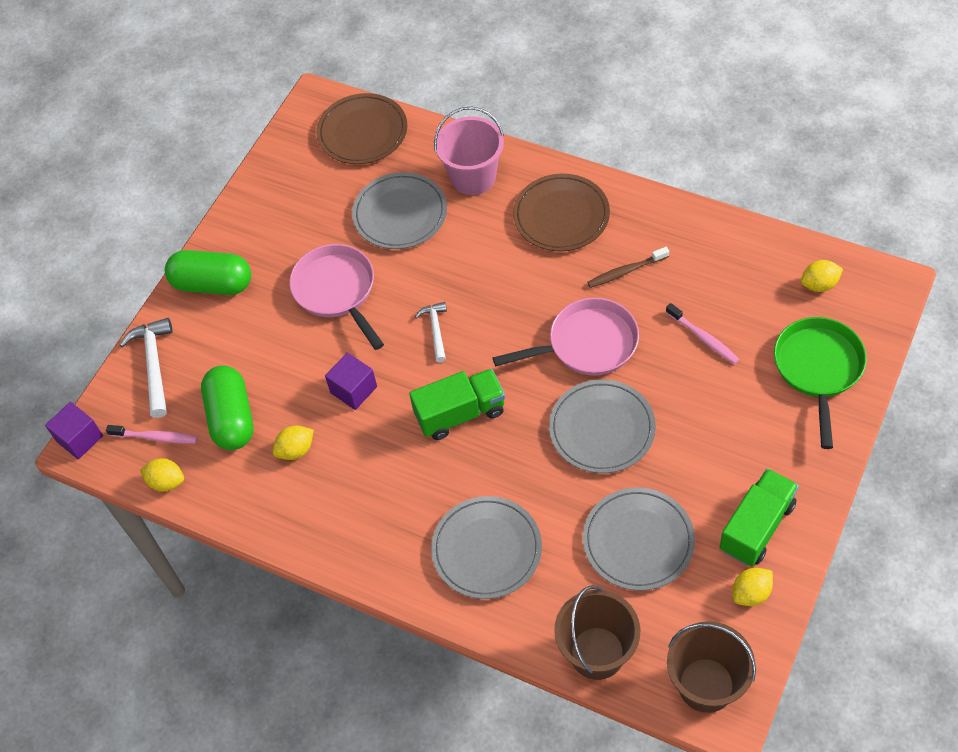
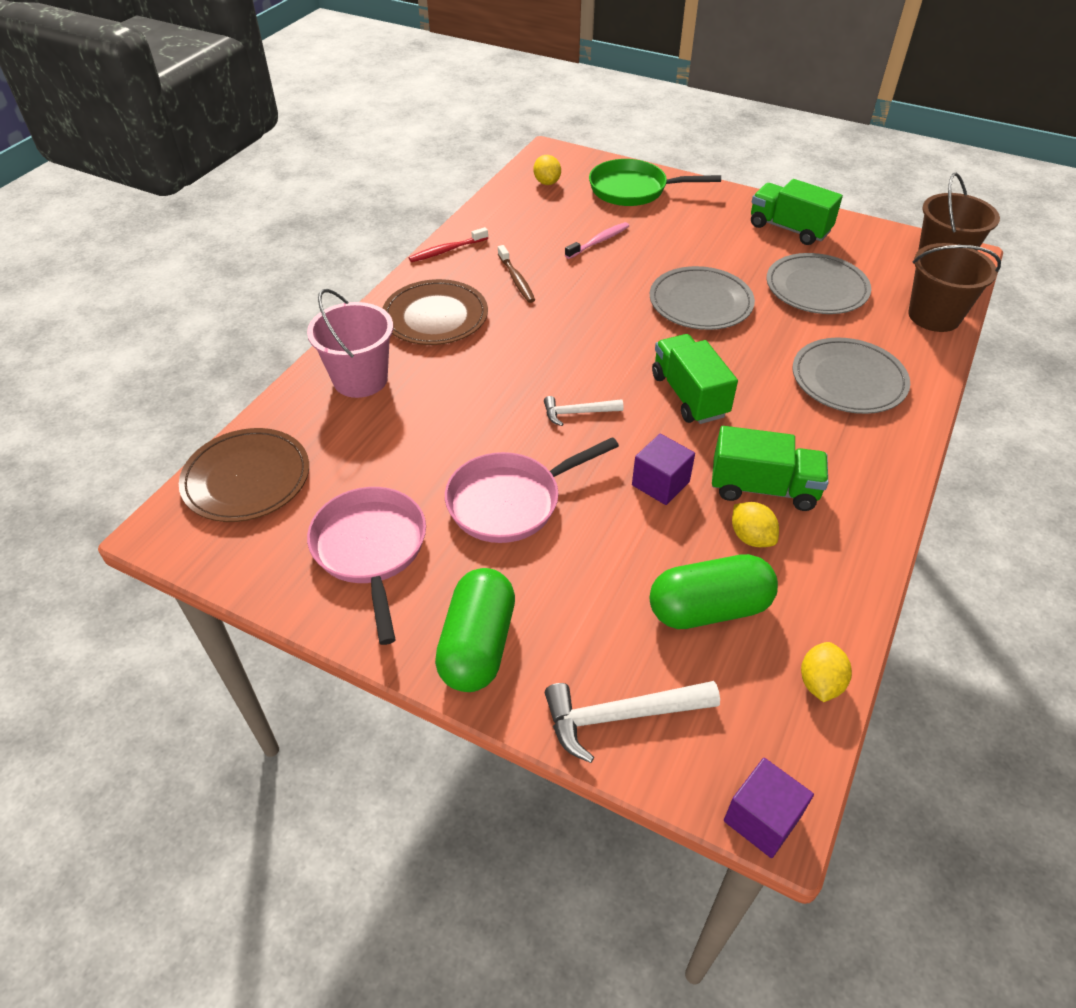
camera: 95 degrees left, 10 degrees down
pink toothbrush [106,425,197,444] -> none
grey plate [352,172,447,249] -> none
pink pan [493,298,639,375] -> pink pan moved to [307,487,426,645]
yellow lemon [733,568,773,606] -> none
none -> red toothbrush [409,227,488,262]
none -> green truck [712,426,828,511]

